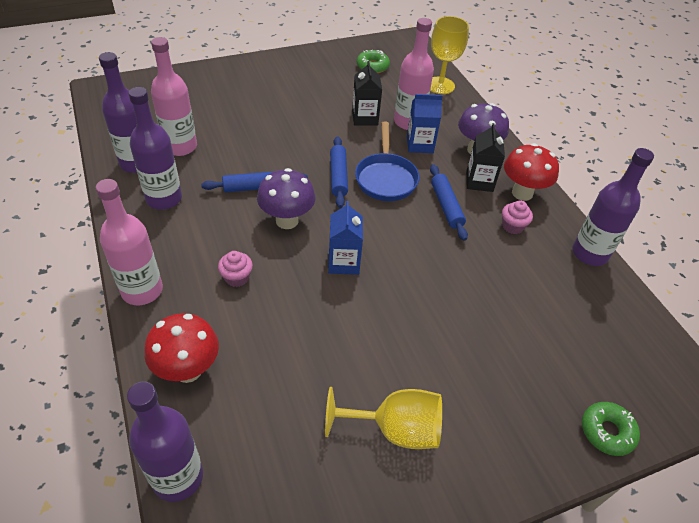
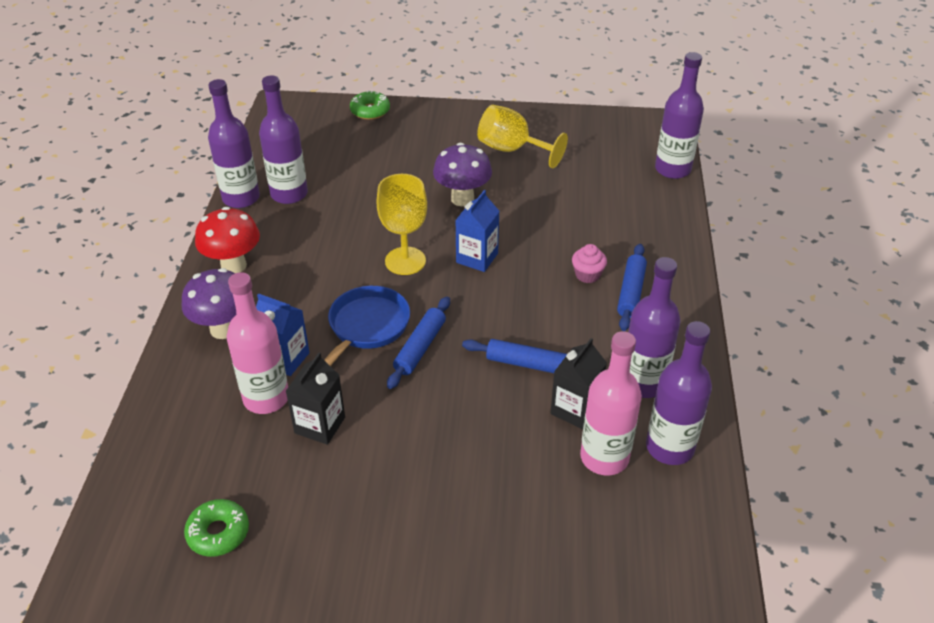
camera: 150 degrees left, 5 degrees down
pink bottle [96,179,163,305] -> none
red mushroom [144,313,219,383] -> none
purple mushroom [257,168,315,229] -> purple mushroom moved to [433,143,492,206]
yellow goblet [430,16,469,94] -> yellow goblet moved to [376,174,427,275]
blue rolling pin [430,164,468,241] -> blue rolling pin moved to [617,244,647,331]
black carton [466,123,505,192] -> black carton moved to [551,338,607,429]
pink cupcake [502,200,533,234] -> none
none -> purple bottle [259,75,308,204]

